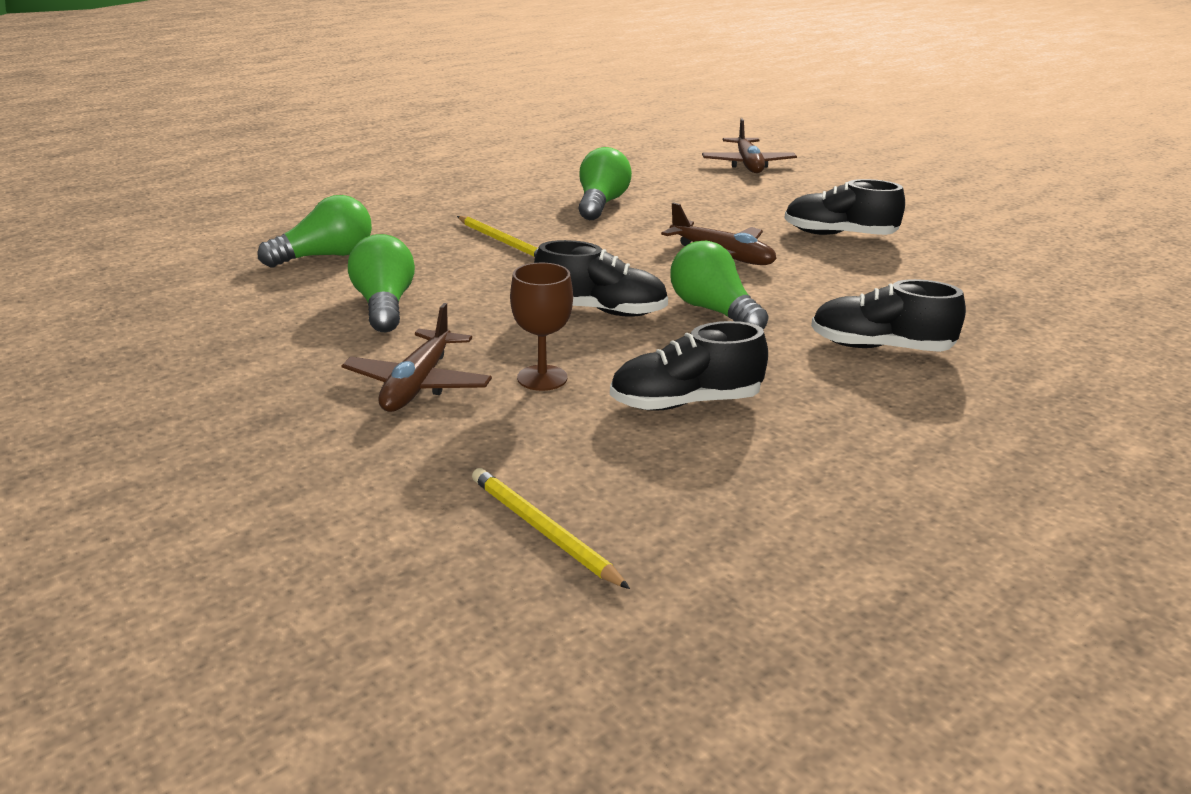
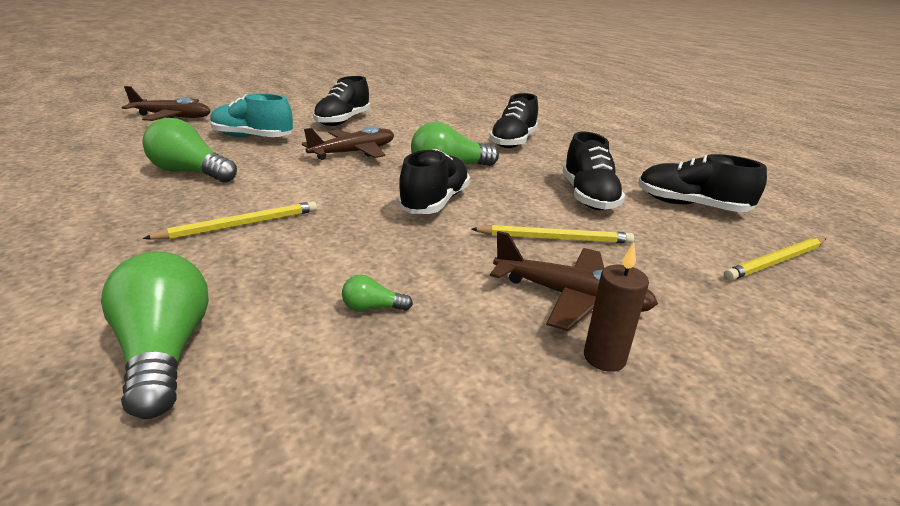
camera: 80 degrees left, 0 degrees up
green light bulb [348,234,415,332] -> green light bulb [342,275,413,311], size x0.45
brown goblet [510,263,573,391] -> yellow pencil [471,225,634,244]
none -> turquoise shoe [210,94,293,137]
none -> brown candle [584,243,649,372]
none -> black shoe [638,154,767,212]

